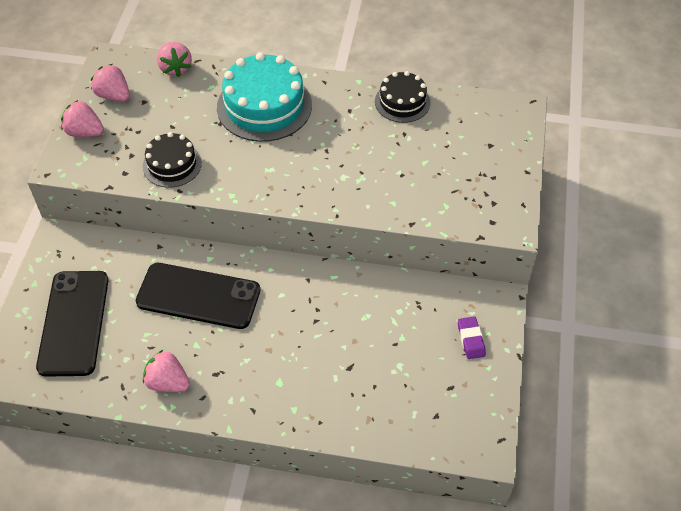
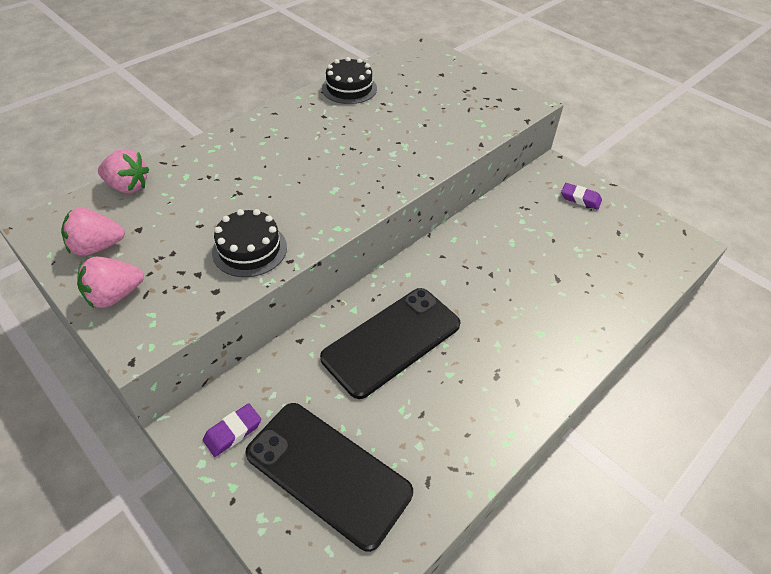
camera: 55 degrees left, 5 degrees down
pink strawberry [143,350,190,392] -> none
turquoise cake [217,52,312,142] -> none
none -> purple eraser [203,403,261,457]

